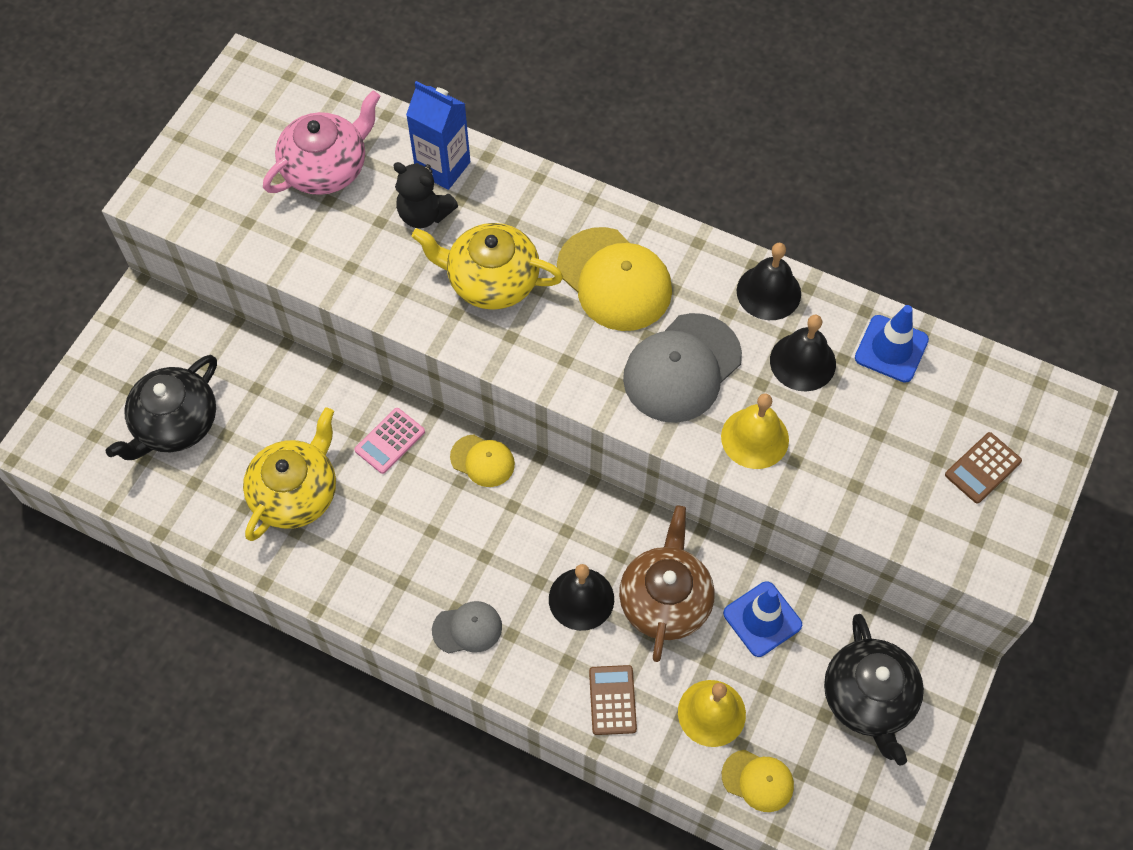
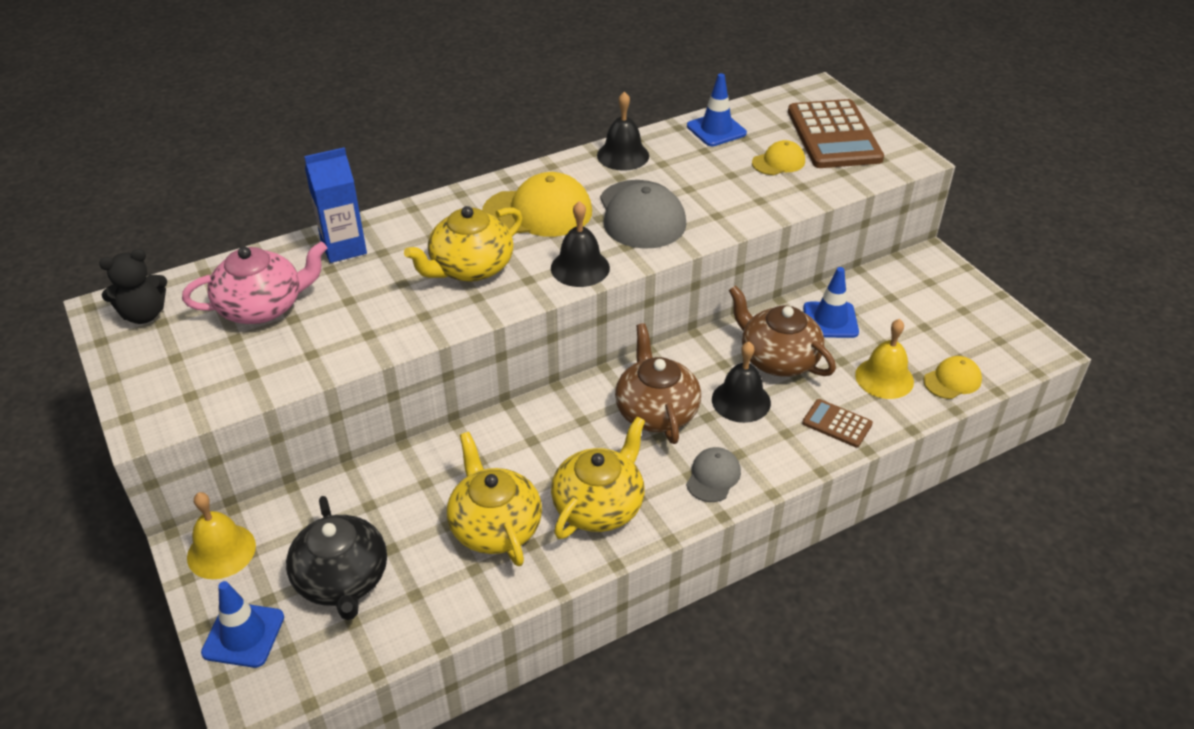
camera: 55 degrees left, 20 degrees down
pink teapot [263,90,381,195] -> pink teapot turned 75 degrees clockwise [182,242,328,324]
pink calculator [355,408,425,474] -> none
black teddy bear [393,162,458,228] -> black teddy bear moved to [99,249,167,324]
yellow cap [450,434,515,487] -> yellow cap moved to [752,140,805,175]
yellow bell [721,393,789,469] -> yellow bell moved to [187,492,256,579]
black bell [770,315,836,391] -> black bell moved to [551,201,610,287]
black teapot [824,614,924,765] -> none
brown calculator [945,432,1022,504] -> brown calculator [788,99,884,168], size x2.09
none -> blue traffic cone [201,581,284,668]
none -> yellow teapot [551,417,645,539]
none -> brown teapot [615,323,701,444]

